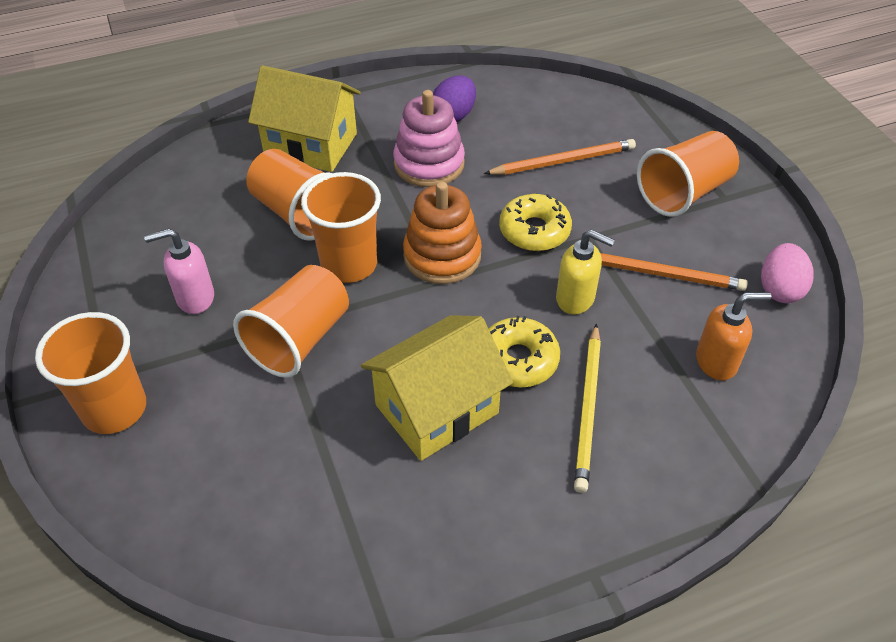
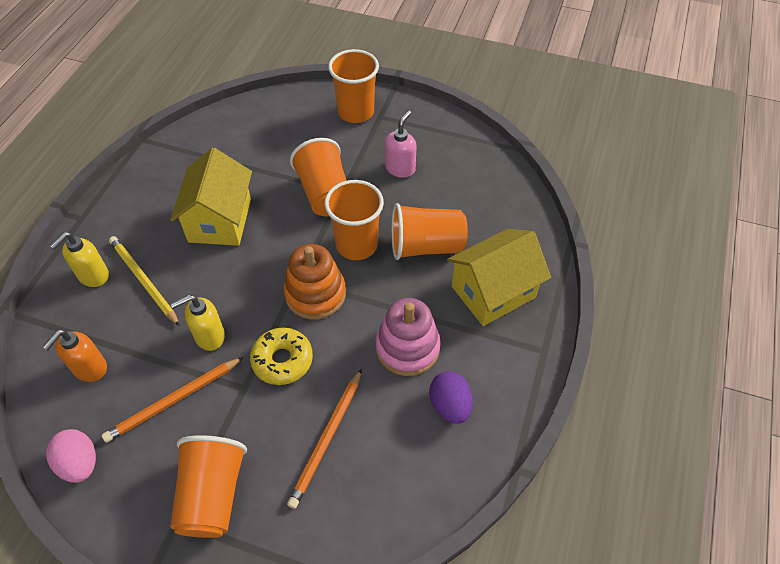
camera: 130 degrees right, 5 degrees up
yellow donut [488,316,560,387] -> none
none -> yellow soap dispenser [50,232,109,287]

